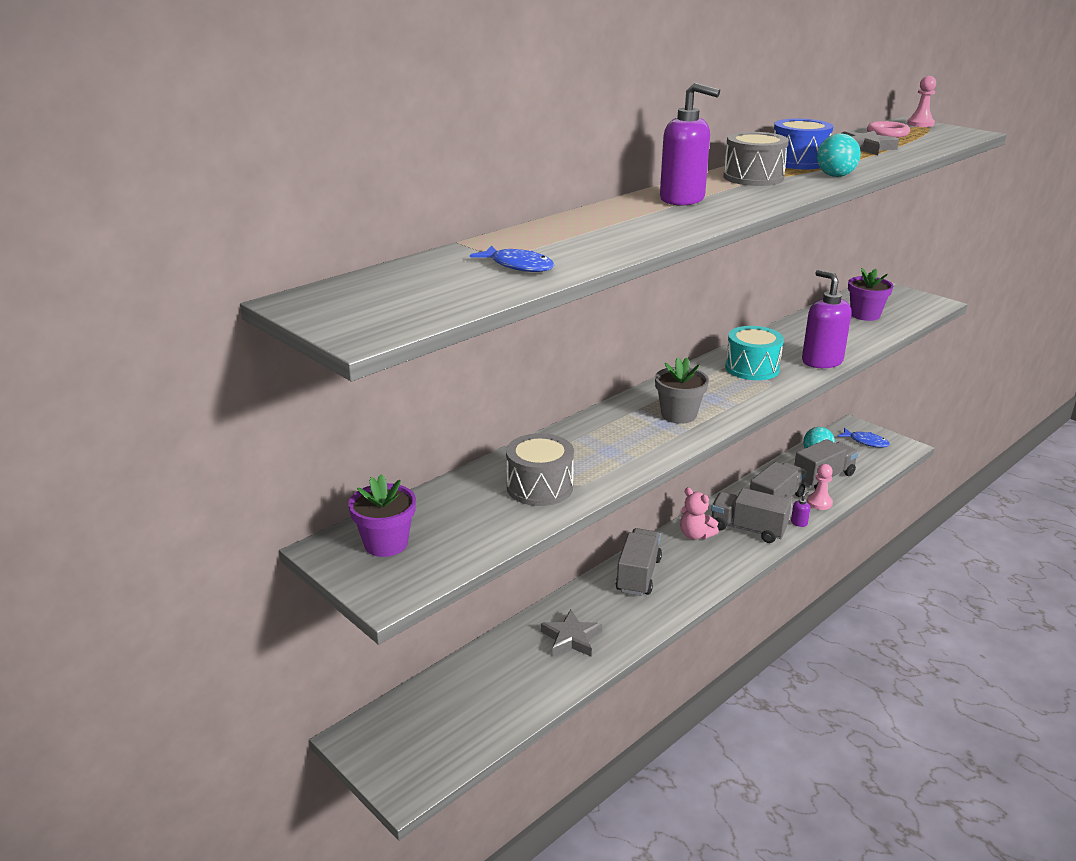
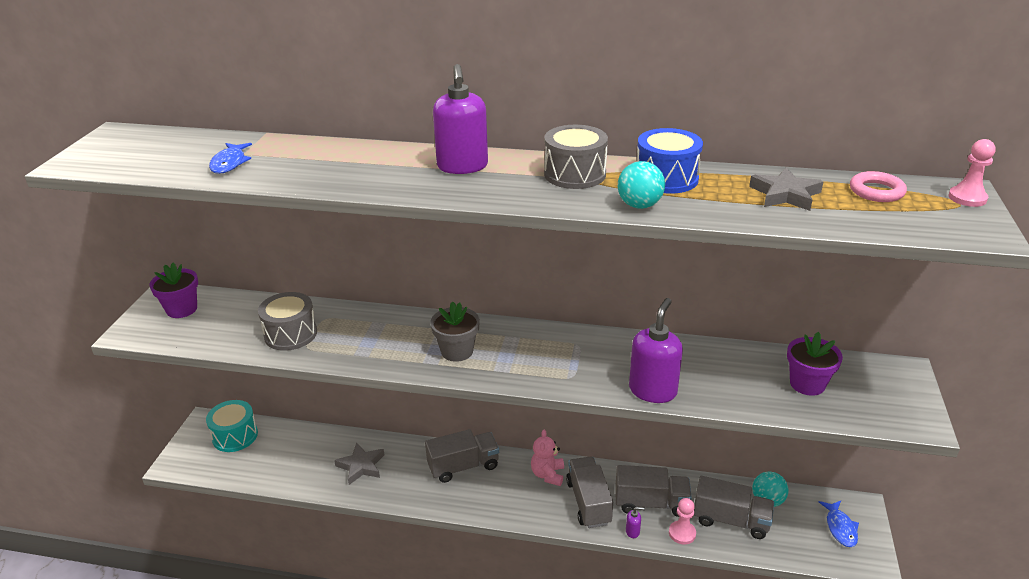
camera: 55 degrees right, 5 degrees up
turquoise drum [725,326,784,380] -> turquoise drum moved to [206,400,258,452]

